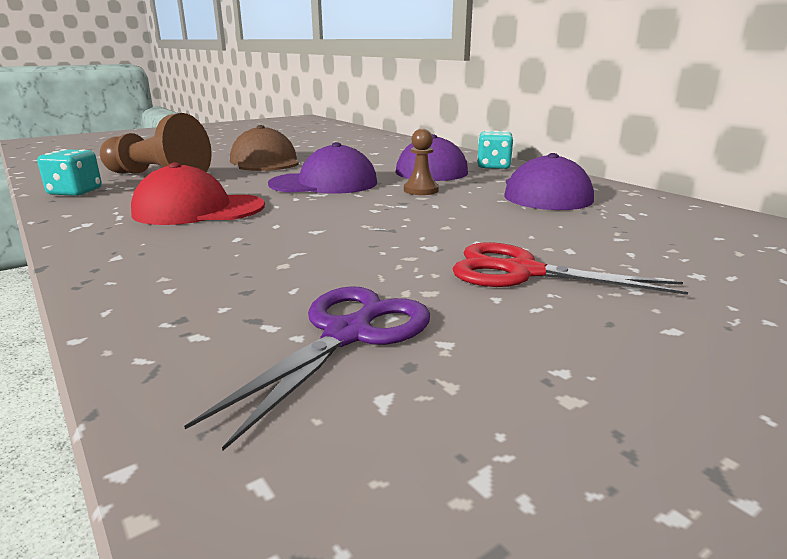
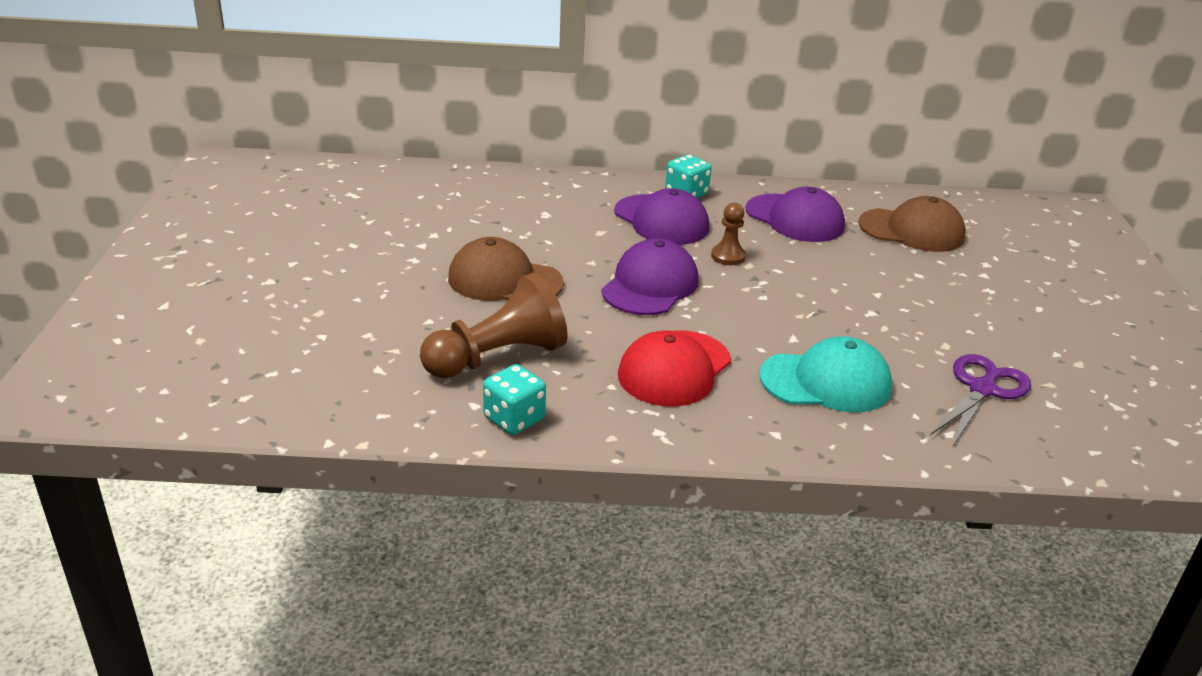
camera: 55 degrees left, 10 degrees up
purple scissors [184,286,430,451] -> purple scissors turned 60 degrees clockwise [930,354,1031,446]
red scissors [452,242,688,295] -> none
none -> turquoise cap [760,336,892,412]
none -> brown cap [858,196,966,252]

